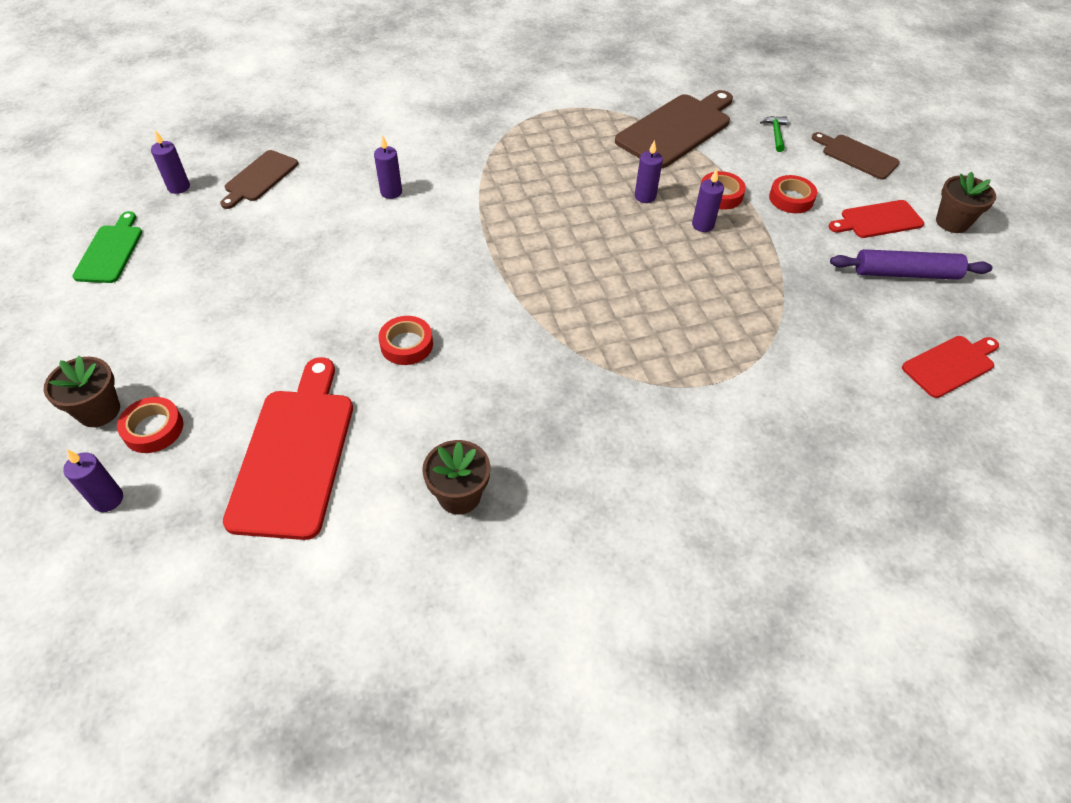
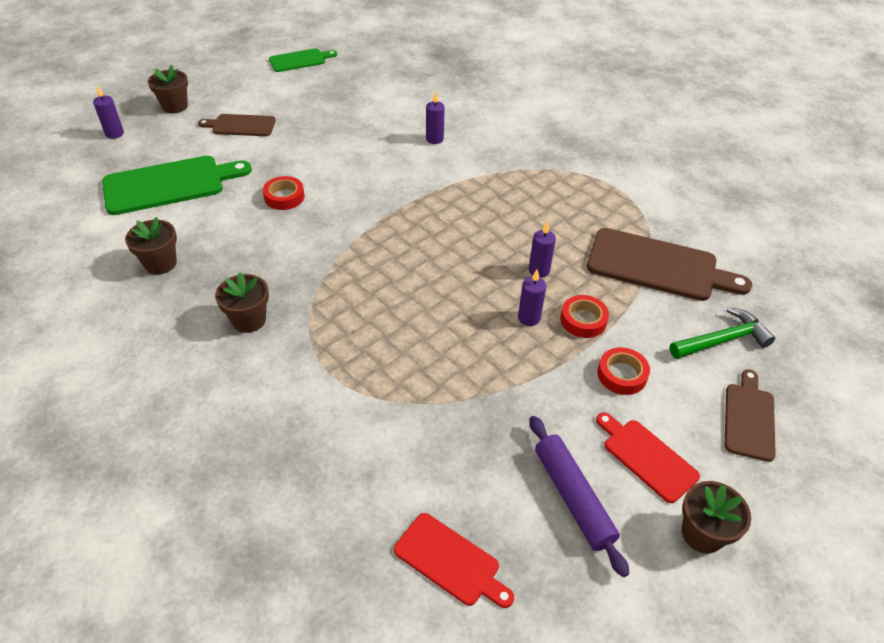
camera: 65 degrees right, 5 degrees down
red tape [117,397,183,453] -> none
purple candle [151,130,190,194] -> none
brown cutting board [220,150,298,209] -> brown cutting board moved to [198,114,276,136]
red cutting board [223,357,353,540] -> green cutting board [102,156,252,215]
green hammer [760,116,788,152] -> green hammer [670,307,775,359], size x1.70
none -> brown flower pot [215,272,269,333]

